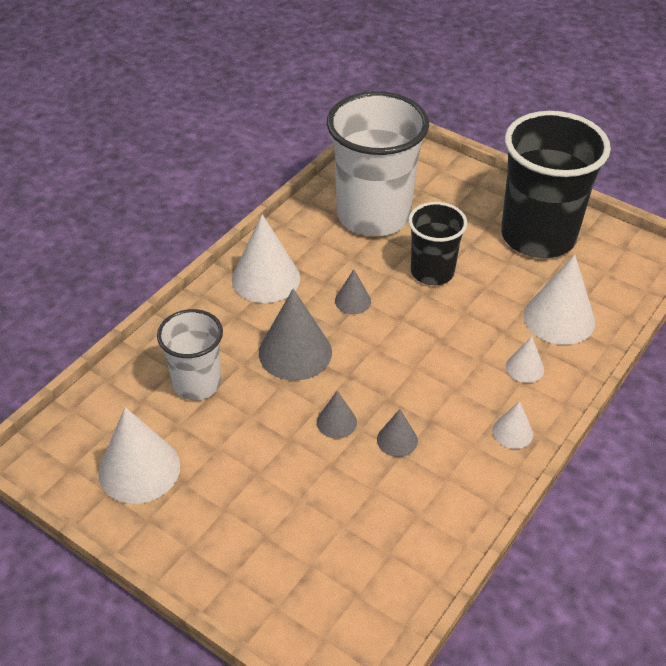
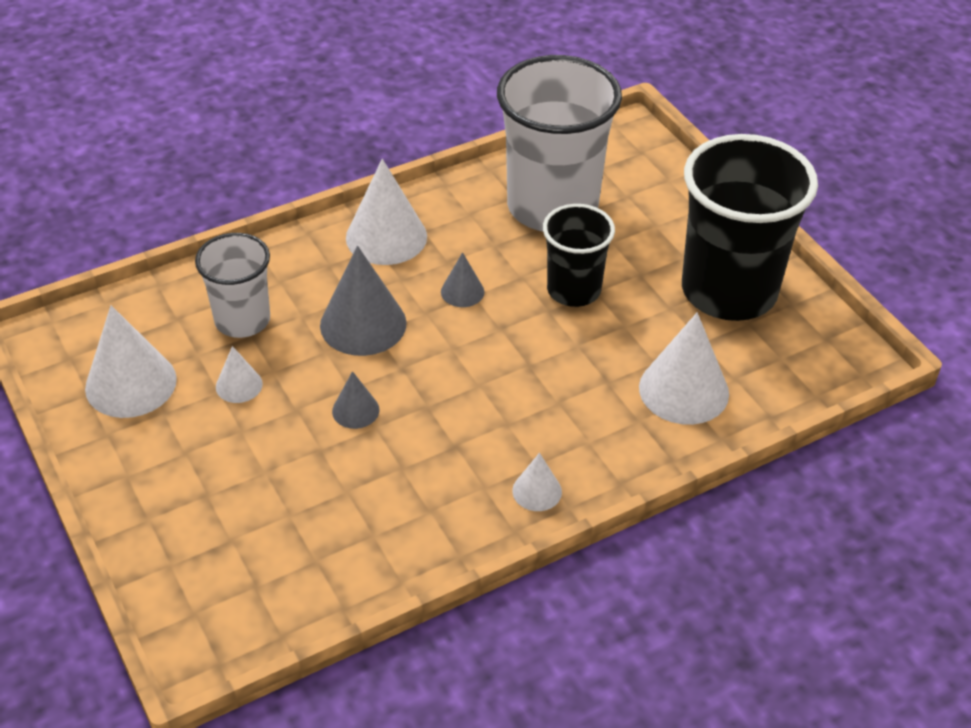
camera: 25 degrees right, 0 degrees up
grey cone [377,409,418,457] -> none
white cone [506,336,544,383] -> white cone moved to [216,346,263,403]

